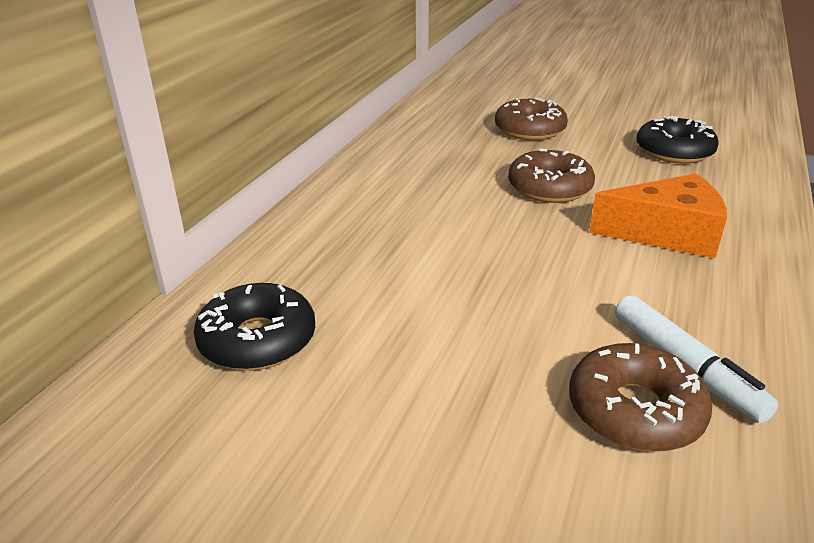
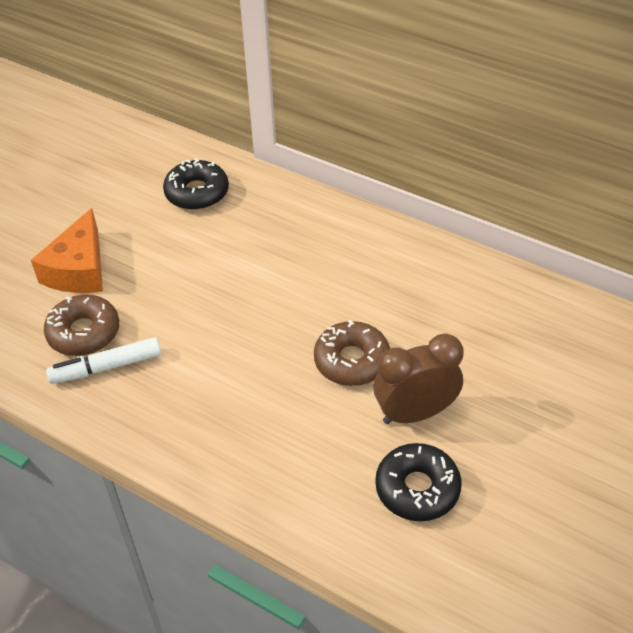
camera: 100 degrees right, 15 degrees up
brown donut [495,98,568,140] -> none
orange cheese [589,173,727,258] -> orange cheese moved to [31,208,103,293]
none -> brown clock [374,334,463,424]

